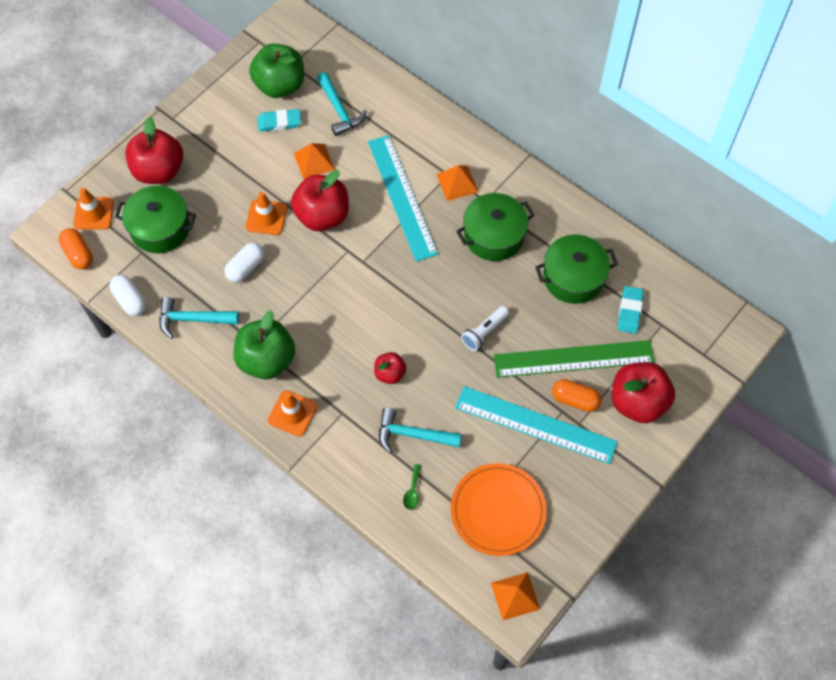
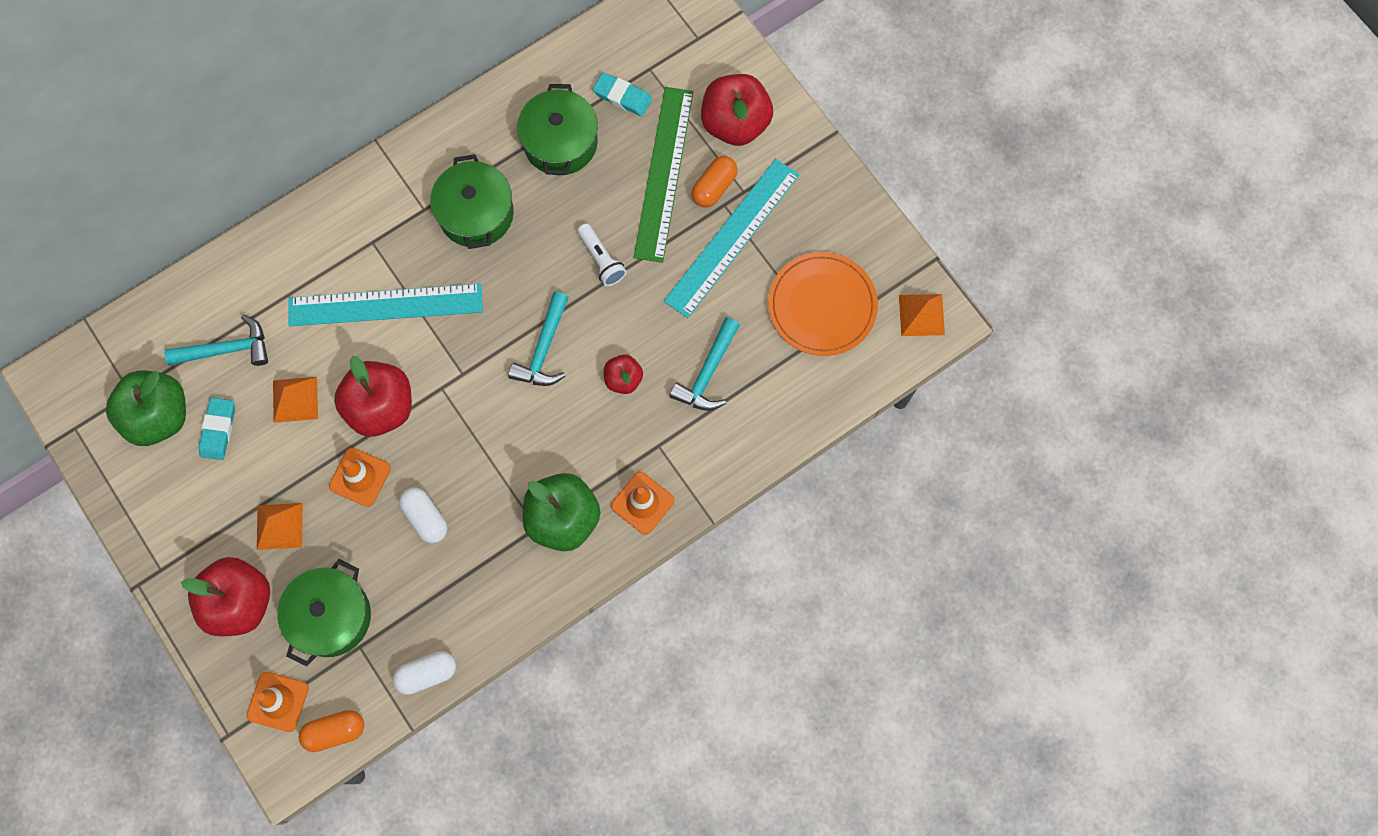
camera: 75 degrees left, 10 degrees up
turquoise hammer [159,297,239,339] -> turquoise hammer moved to [508,292,569,386]
green spoon [403,464,421,510] -> none
orange pyramid [436,165,478,201] -> orange pyramid moved to [257,503,303,550]

